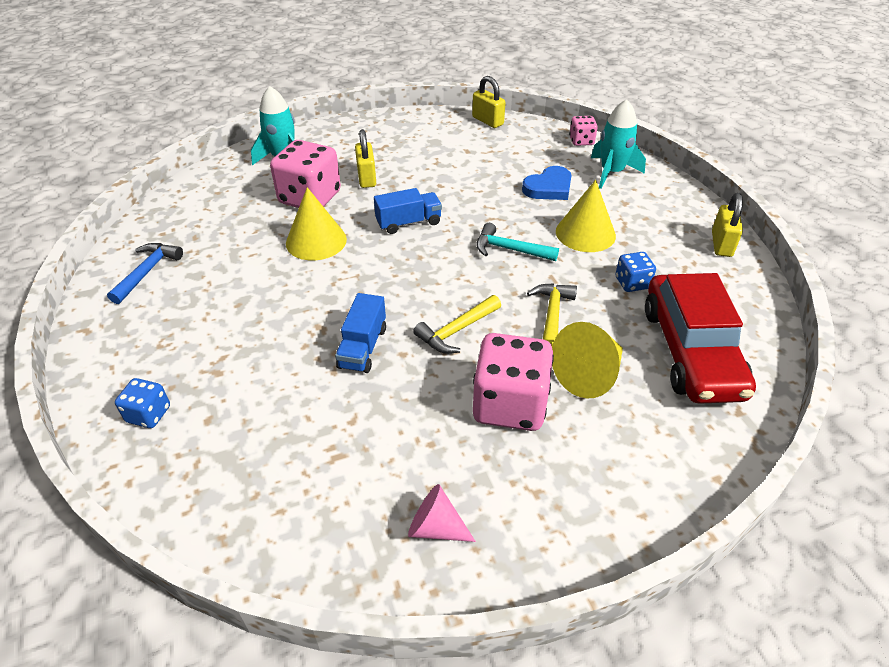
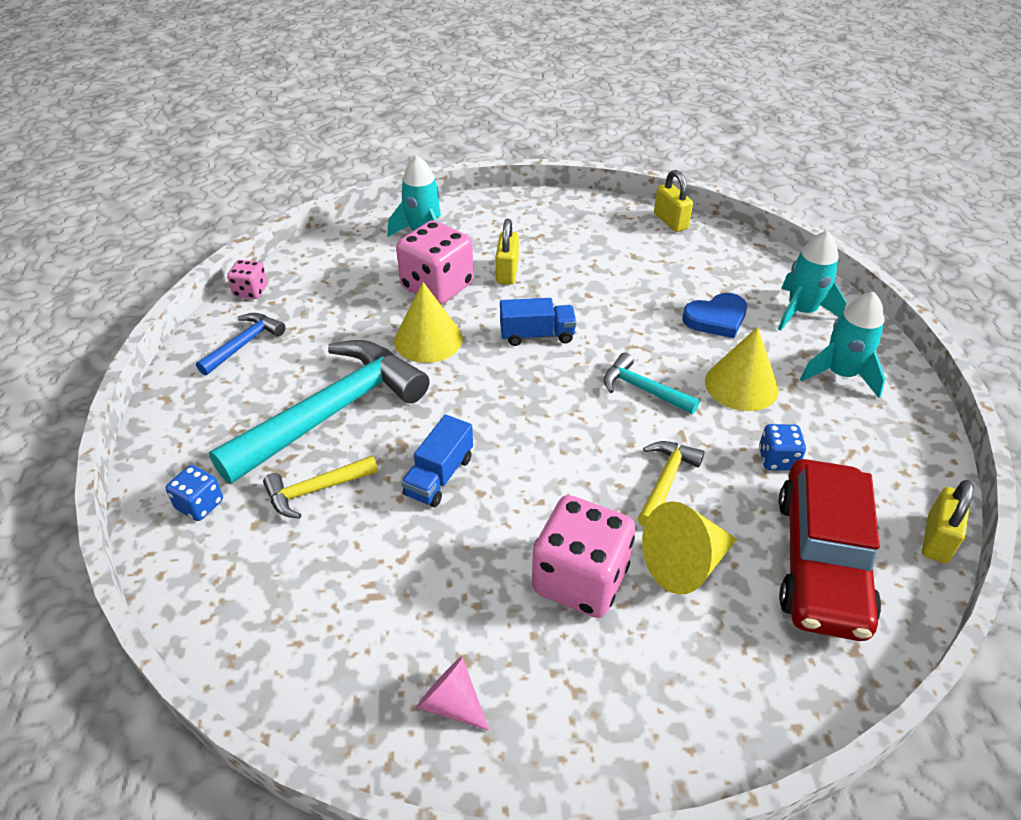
camera: 15 degrees right, 0 degrees up
yellow hammer [413,295,501,354] -> yellow hammer moved to [263,456,378,519]
pink dice [569,116,598,146] -> pink dice moved to [227,260,268,299]
yellow padlock [712,193,743,257] -> yellow padlock moved to [922,480,973,564]
none -> turquoise hammer [209,340,429,484]
none -> turquoise rocket [800,291,885,398]

